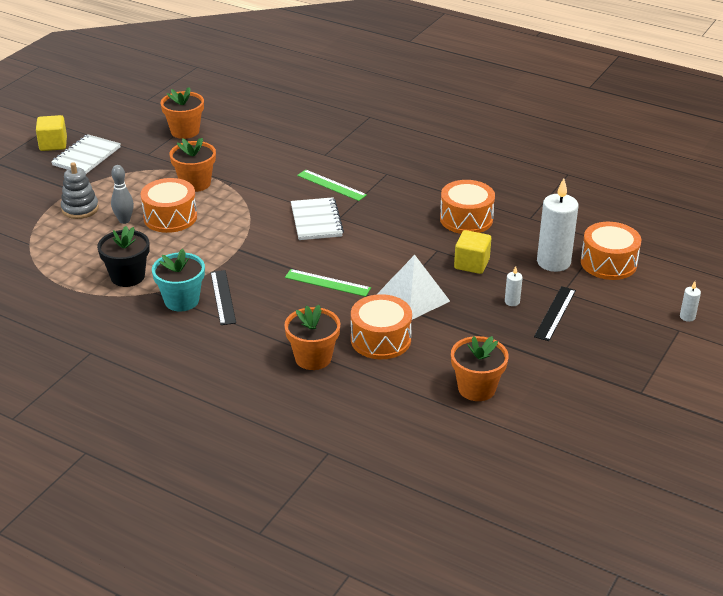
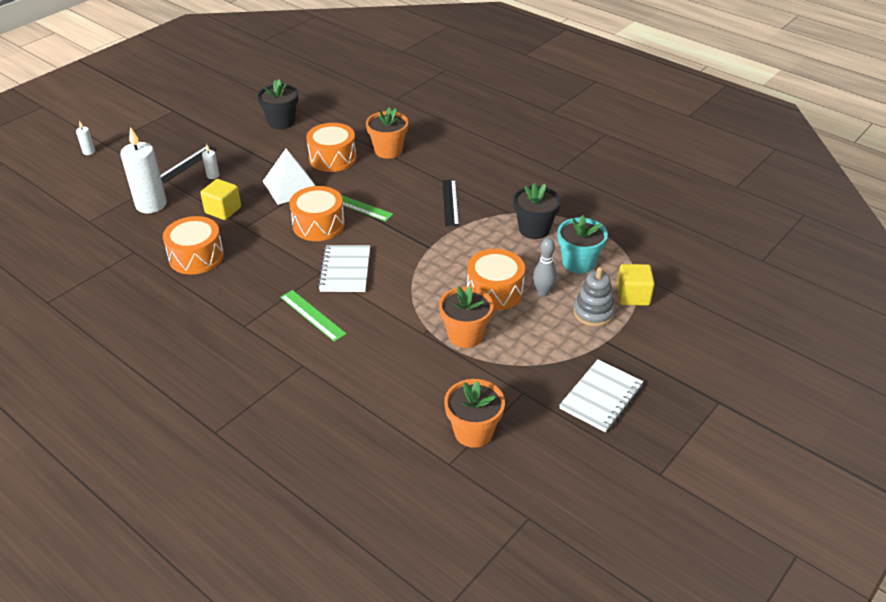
camera: 170 degrees left, 5 degrees up
yellow cube [36,115,67,151] -> yellow cube moved to [617,264,655,306]
turquoise flower pot [152,249,205,311] -> turquoise flower pot moved to [558,215,608,273]
orange flower pot [451,336,509,401] -> black flower pot [257,79,298,129]
orange drum [581,222,641,280] -> orange drum moved to [289,186,345,241]

